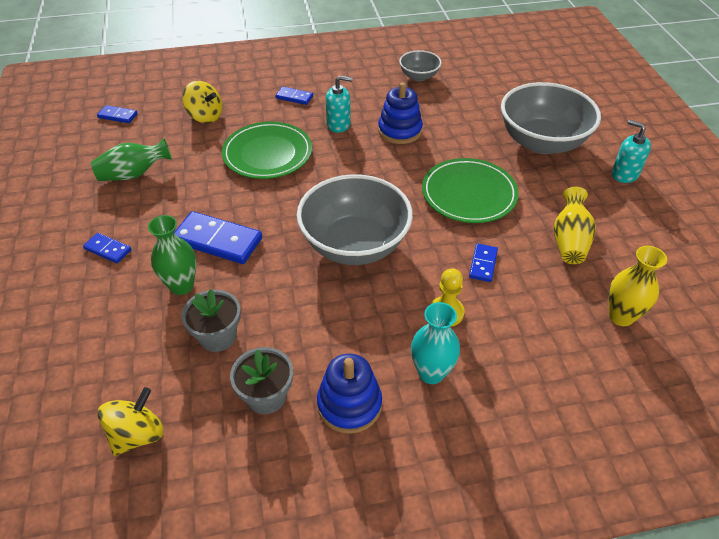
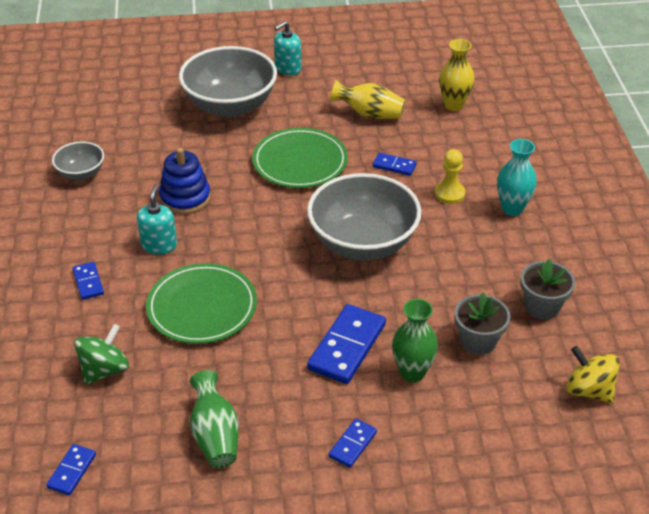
camera: 85 degrees left, 5 degrees down
yellow spinning top [182,81,222,123] -> green spinning top [74,324,129,385]
blue domino [276,87,313,105] -> blue domino turned 45 degrees counterclockwise [72,262,104,300]
blue stacking toy [317,353,382,434] -> none

